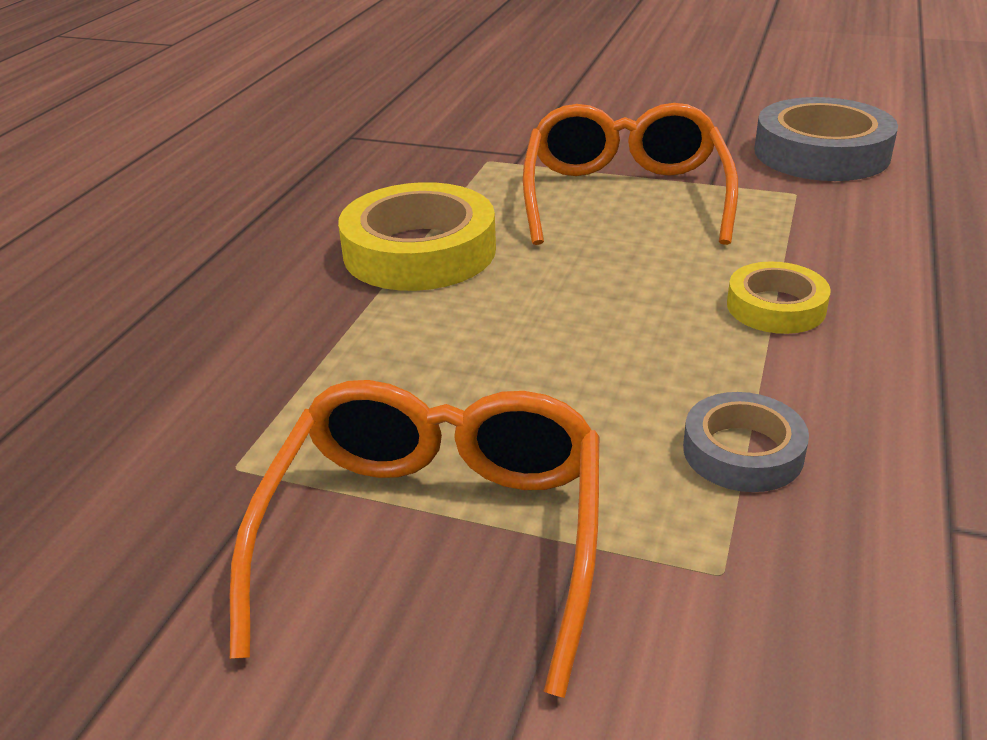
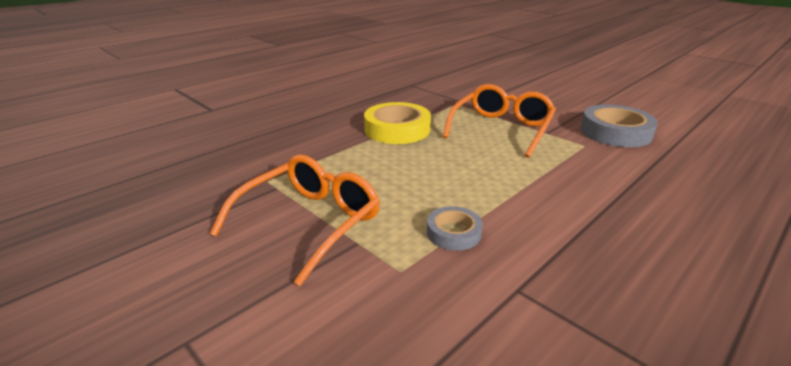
camera: 25 degrees right, 5 degrees down
yellow tape [727,261,831,334] -> none

